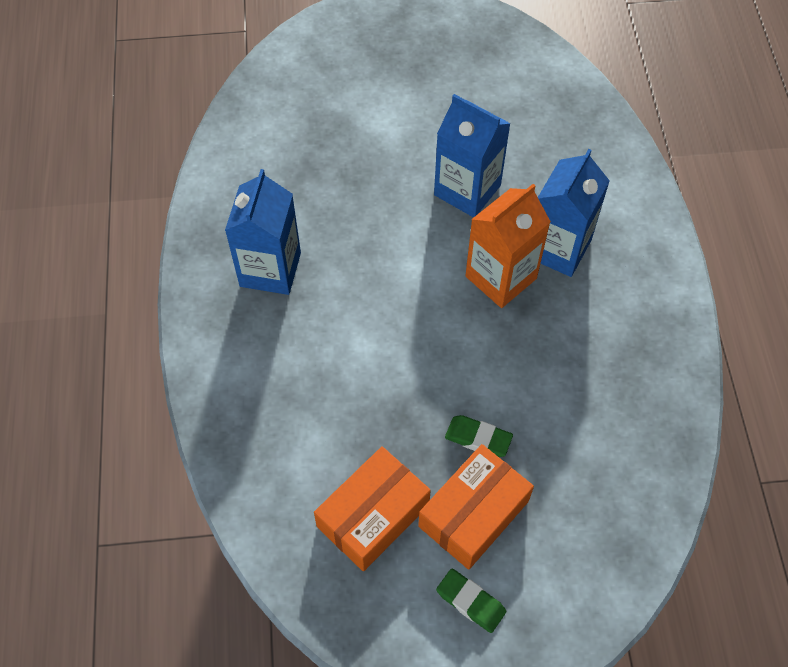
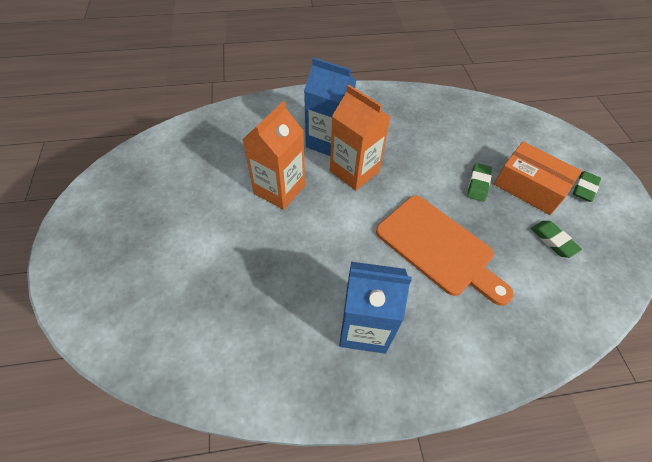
camera: 95 degrees left, 5 degrees down
orange box [314,446,431,571] -> green eraser [531,221,582,258]
blue carton [434,94,511,218] -> orange carton [242,101,305,210]
none -> orange cutting board [376,196,513,306]

